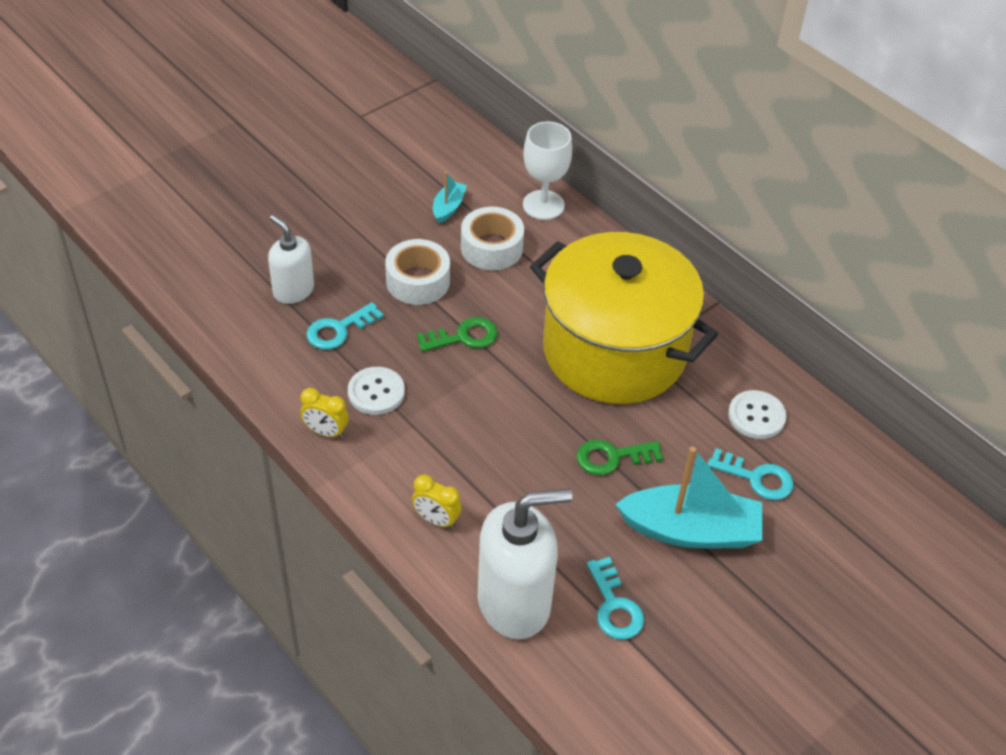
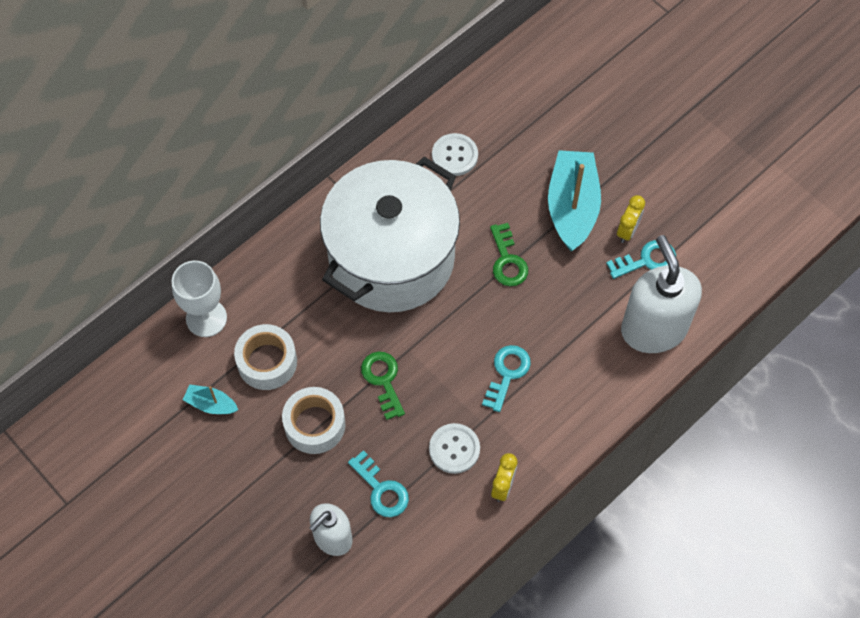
camera: 90 degrees left, 15 degrees up
yellow clock [412,474,462,529] -> yellow clock moved to [617,195,645,243]
yellow pot [530,232,718,404] -> white pot [320,157,460,312]
turquoise key [707,448,794,500] -> turquoise key moved to [482,345,531,412]

